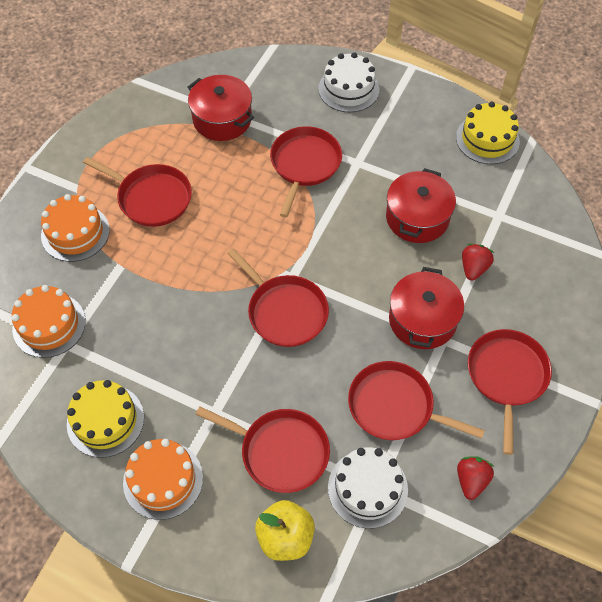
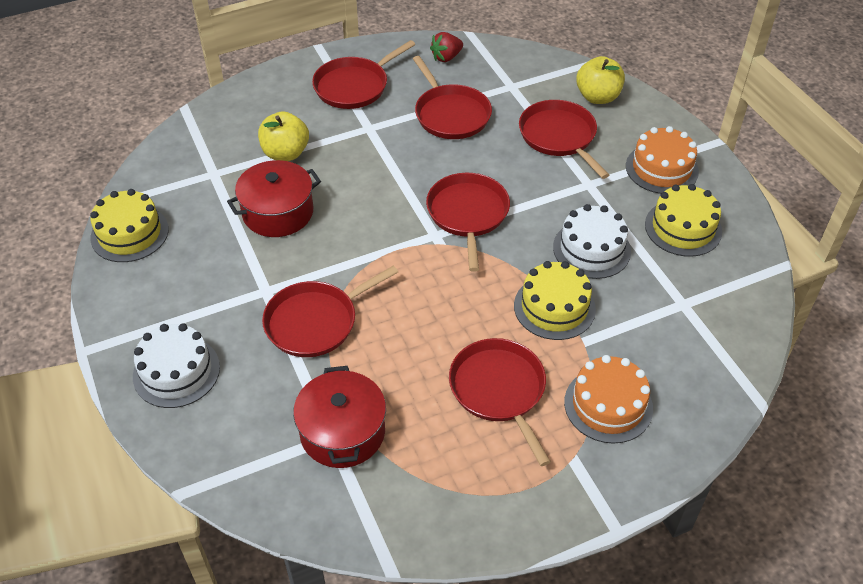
camera: 140 degrees left, 10 degrees down
orange cake [12,285,86,358] -> none
white cake [328,447,408,529] -> white cake moved to [553,204,631,279]
red pot [389,267,464,349] -> none
red strawberry [462,244,494,281] -> yellow apple [258,111,309,161]
none -> yellow cake [514,261,596,340]

